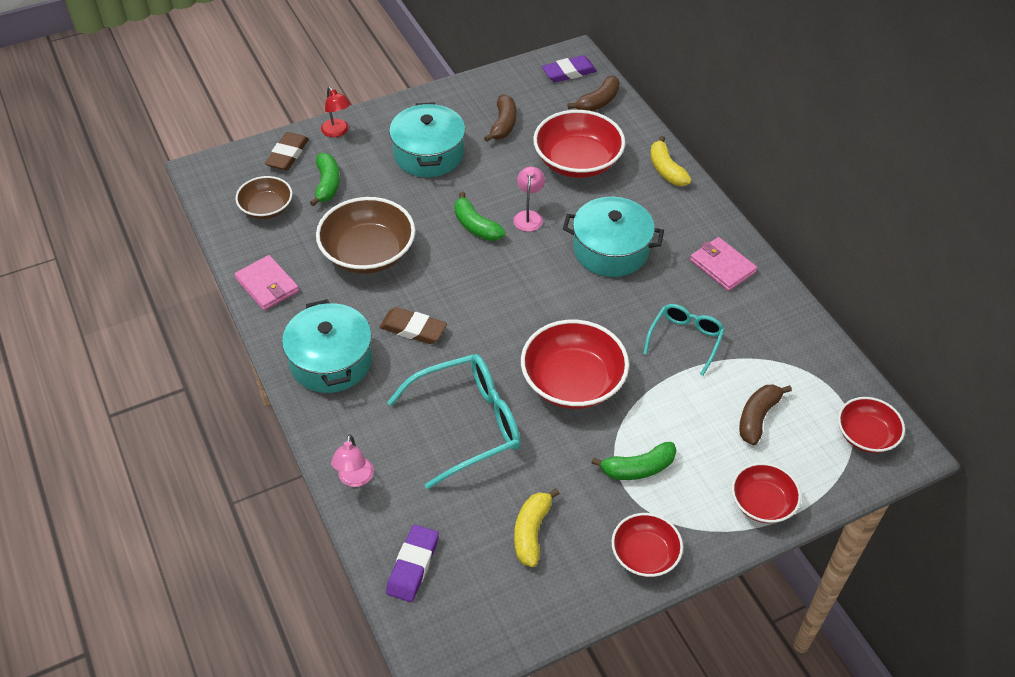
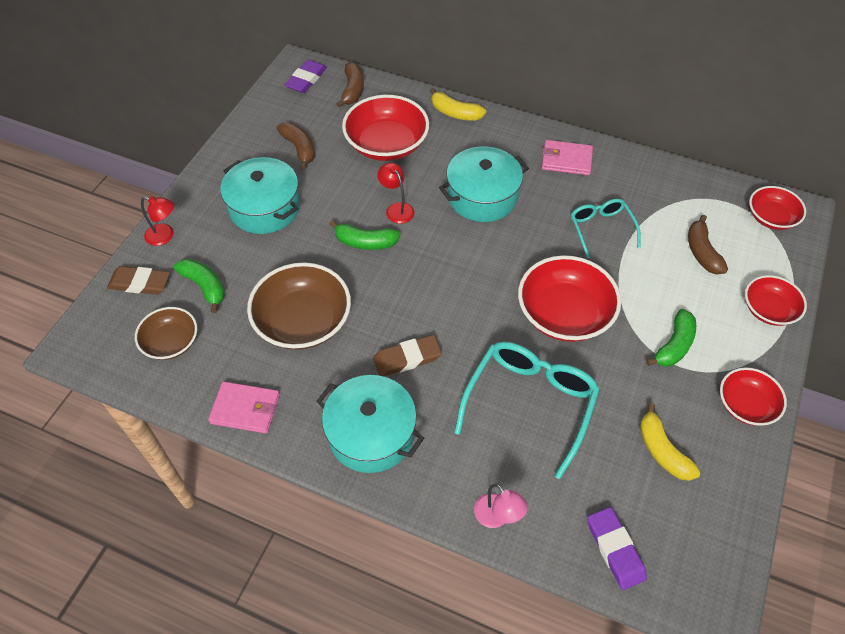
camera: 40 degrees left, 5 degrees up
brown eraser [265,132,309,170] -> brown eraser turned 60 degrees counterclockwise [107,266,170,295]
pink lamp [513,167,545,232] -> red lamp [377,163,414,224]

